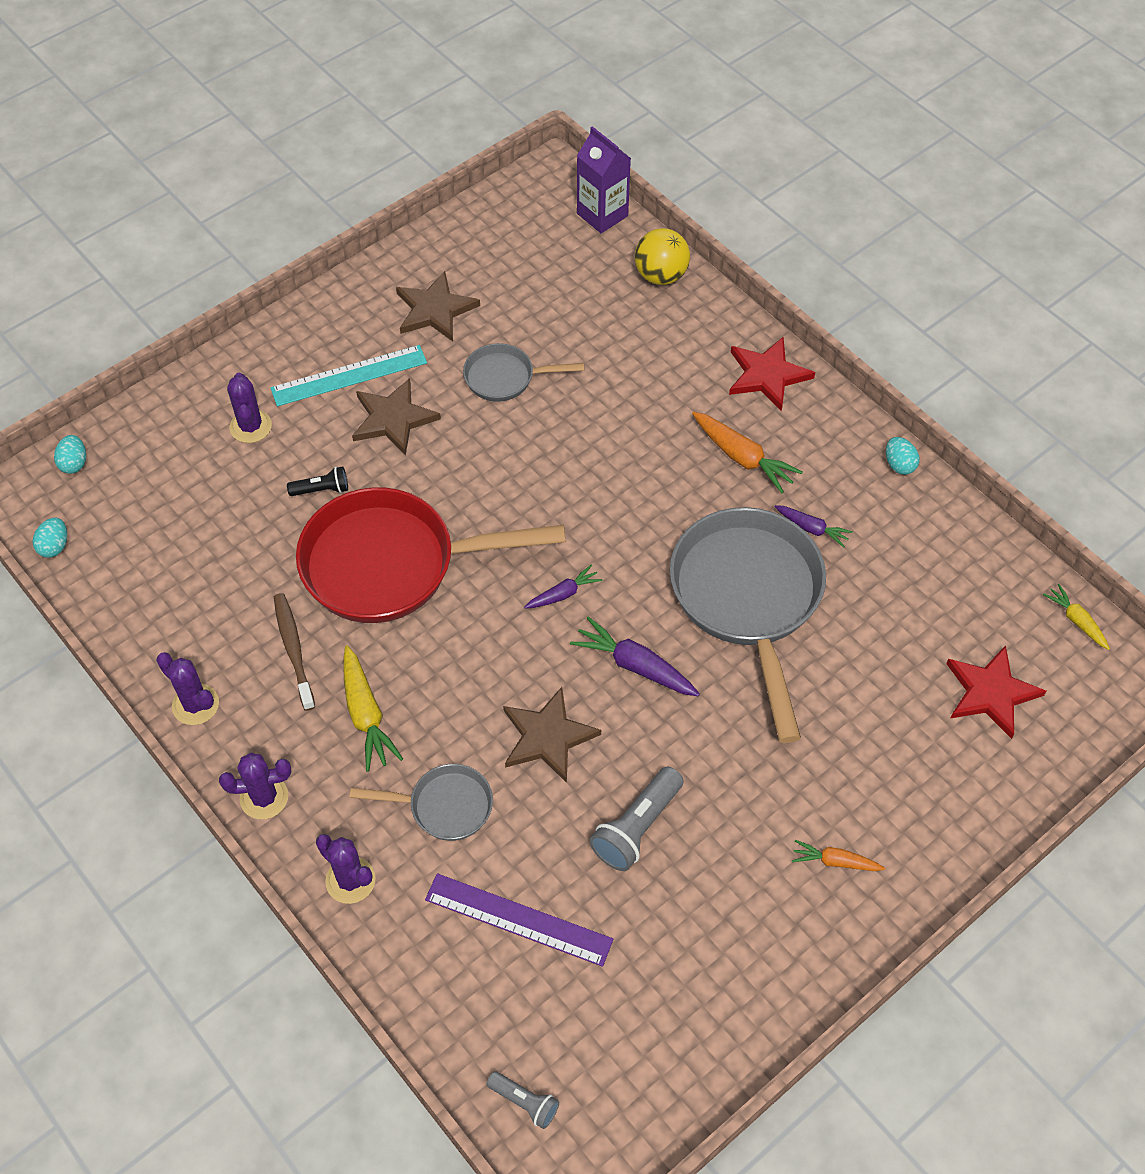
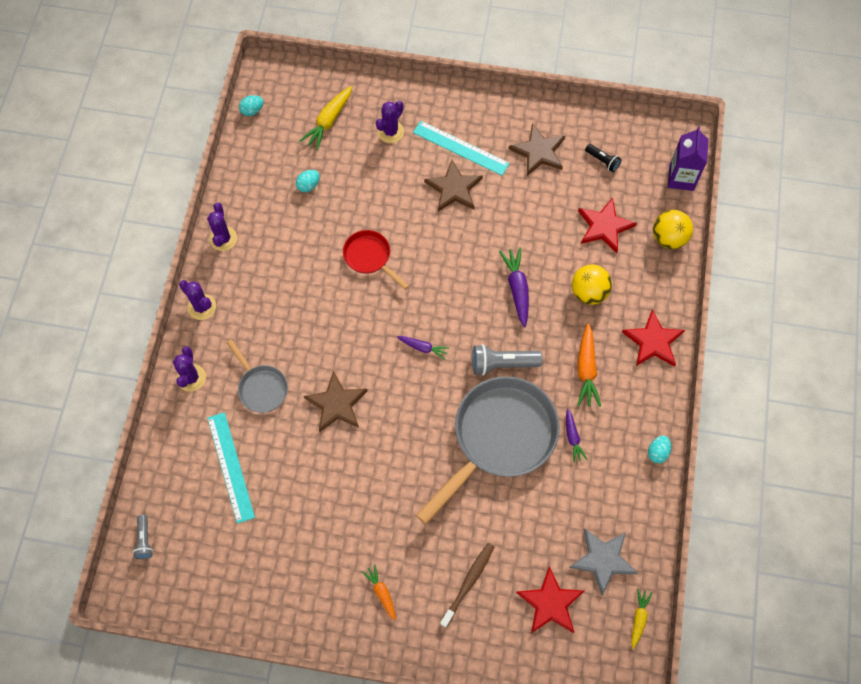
camera: 50 degrees right, 10 degrees up
turquoise egg [54,435,86,474] -> turquoise egg moved to [296,170,320,192]
brown toothbrush [274,593,315,711] -> brown toothbrush moved to [440,543,494,628]
black flashlight [287,466,348,496] -> black flashlight moved to [585,144,622,172]
red pan [296,487,565,623] -> red pan [343,230,409,290], size x0.49
yellow carrot [343,645,403,772] -> yellow carrot moved to [300,86,352,150]
purple ruler [425,873,613,967] -> turquoise ruler [207,412,255,524]
grey pan [463,343,584,402] -> none
purple carrot [570,616,700,696] -> purple carrot moved to [499,248,529,327]
grey flashlight [590,767,684,871] -> grey flashlight moved to [472,344,543,376]
none -> grey star [569,528,638,595]
none -> yellow ball [572,265,612,305]
none -> red star [578,198,637,253]

